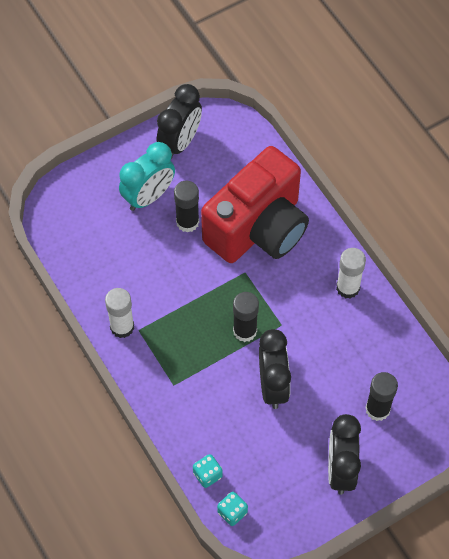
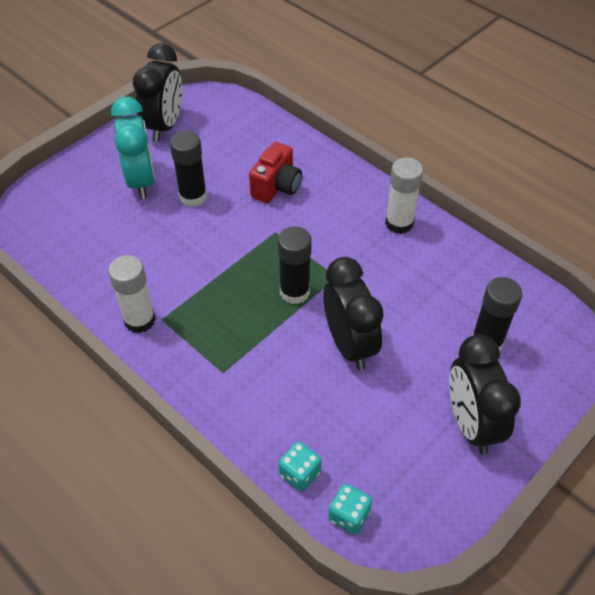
camera: 15 degrees left, 10 degrees down
turquoise clock [119,142,175,211] -> turquoise clock turned 45 degrees counterclockwise [111,97,155,199]
red camera [201,146,309,263] -> red camera [249,142,302,203], size x0.43

